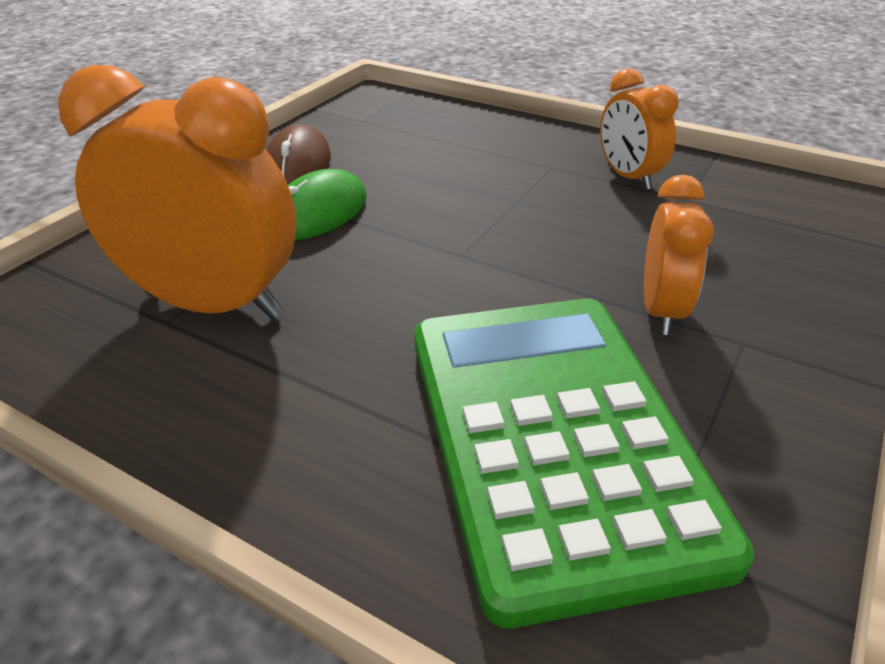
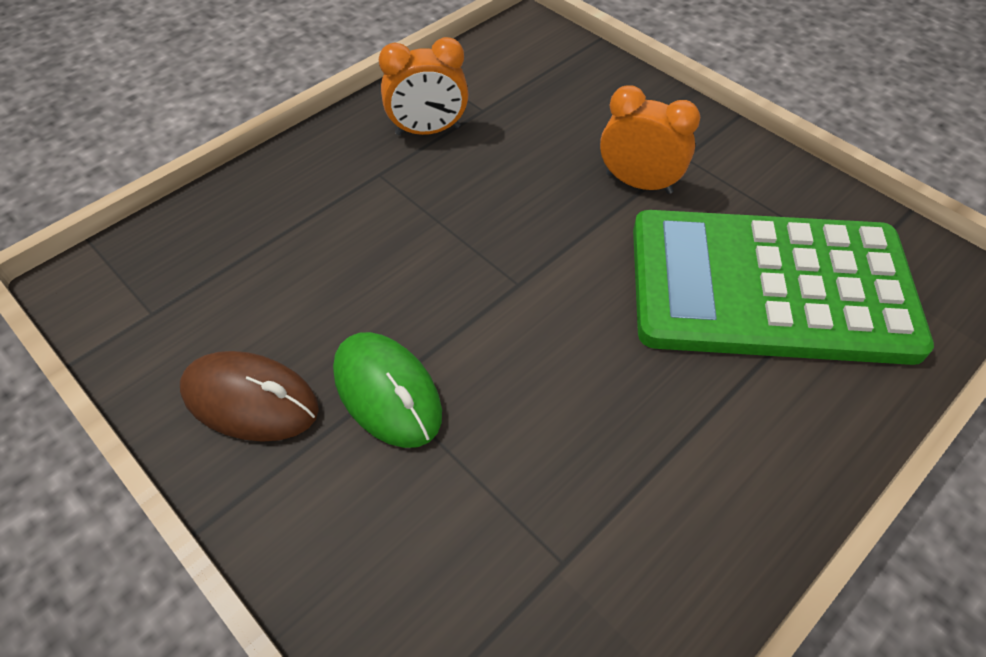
camera: 75 degrees left, 15 degrees up
orange clock [58,65,296,319] -> none

